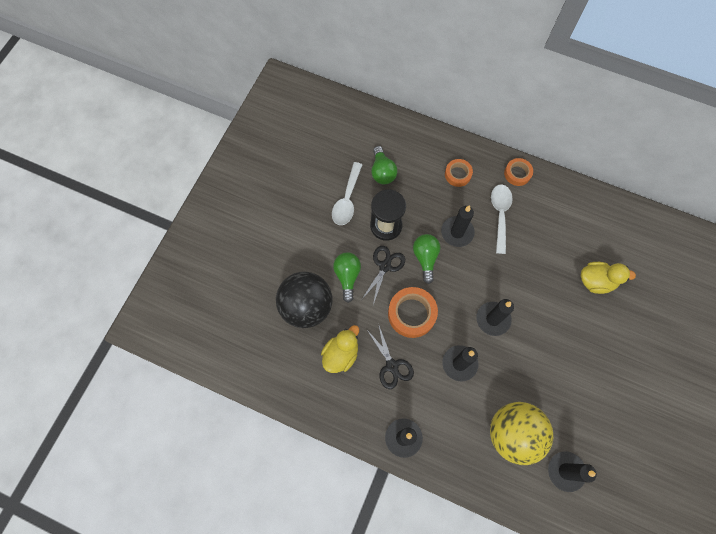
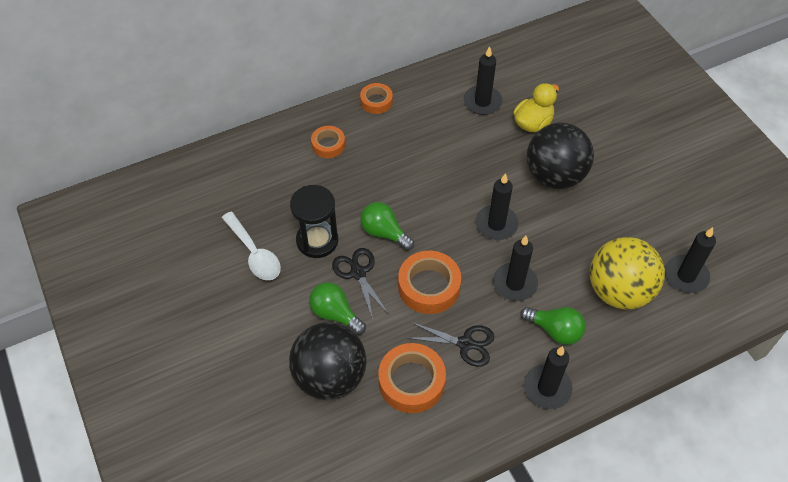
camera: 50 degrees left, 15 degrees down
yellow duck [321,325,359,373] -> orange tape [378,343,446,413]
green light bulb [371,146,398,184] -> green light bulb moved to [521,307,586,345]
black candle [441,205,475,247] -> black candle moved to [464,46,503,115]
white spoon [491,184,513,254] -> none
none -> black ball [527,122,594,189]

